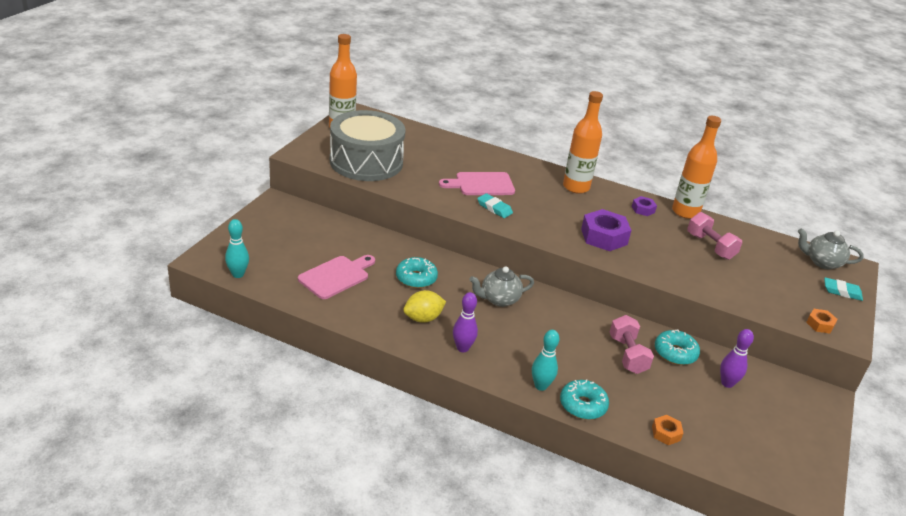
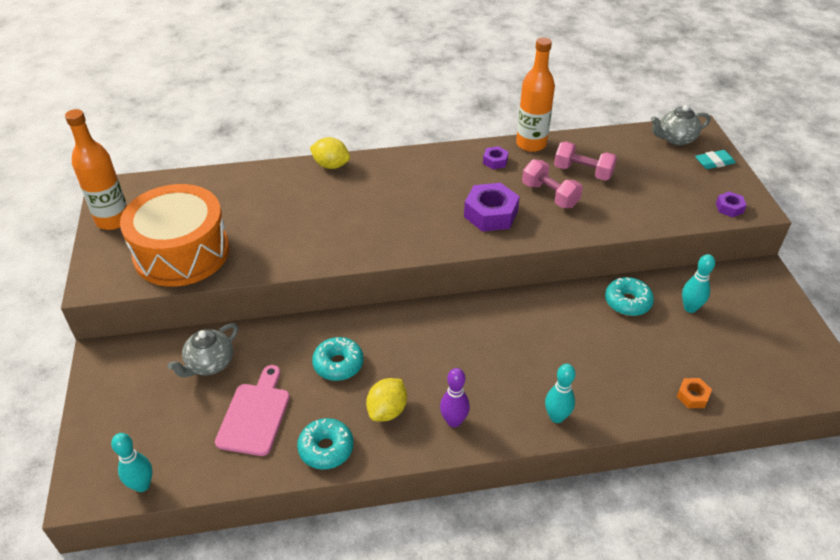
camera: 30 degrees left, 10 degrees up
grey drum [330,110,406,181] -> orange drum [120,184,229,287]
pink cutting board [439,172,515,195] -> none
grey teapot [469,266,534,307] -> grey teapot moved to [168,323,238,377]
turquoise eraser [477,193,513,218] -> none
turquoise donut [560,379,609,420] -> turquoise donut moved to [297,418,354,470]
orange bottle [563,91,603,194] -> none
pink dumbbell [610,315,654,374] -> pink dumbbell moved to [522,159,583,208]
purple bowling pin [720,329,754,388] -> turquoise bowling pin [682,254,715,313]
orange nut [806,309,838,334] -> purple nut [716,191,747,217]
none -> yellow lemon [310,137,350,169]

